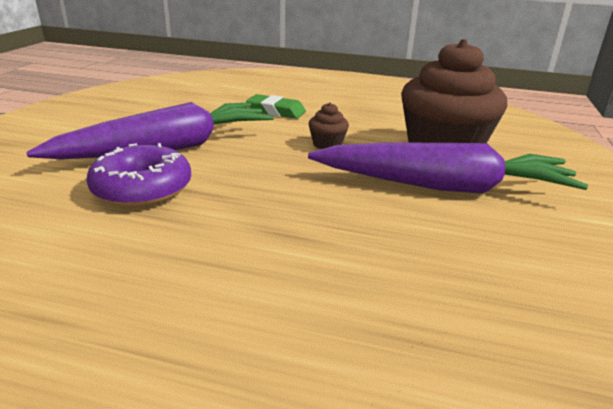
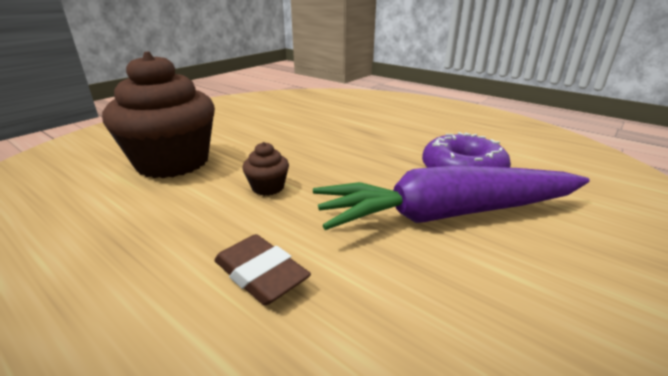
camera: 155 degrees left, 0 degrees up
green eraser [246,94,306,119] -> brown eraser [214,234,311,305]
purple carrot [308,142,588,194] -> none

